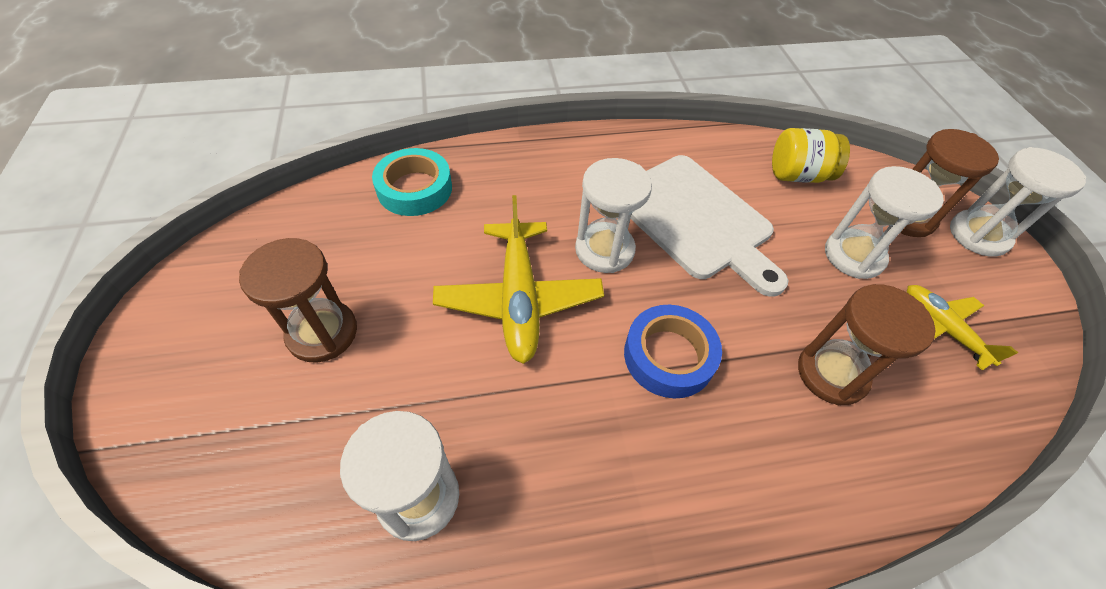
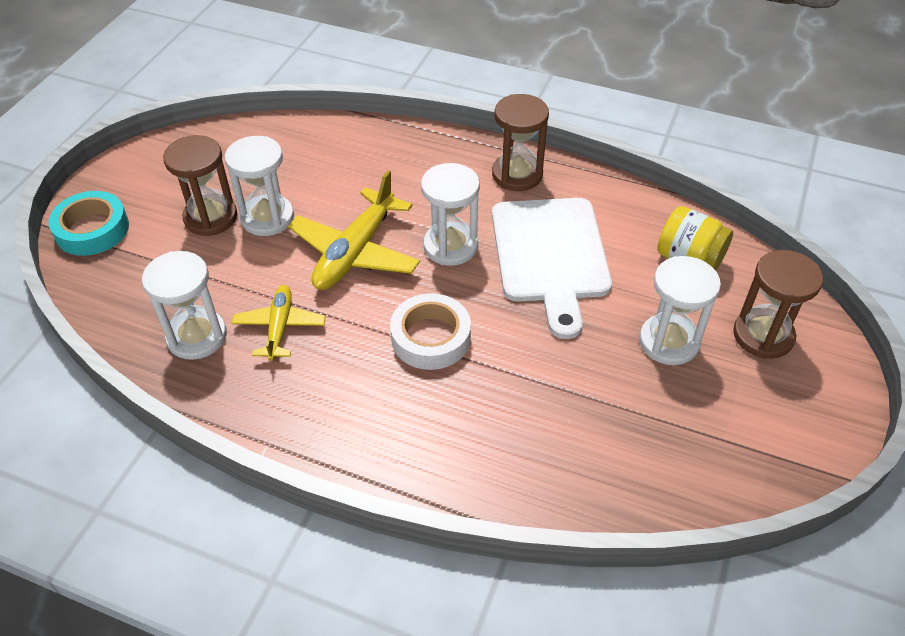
camera: 35 degrees right, 5 degrees down
turquoise tape [372,148,452,216] -> turquoise tape moved to [48,191,129,256]
blue tape [624,305,722,398] -> white tape [390,293,471,370]
brown hourglass [798,284,936,405] -> brown hourglass moved to [492,94,549,191]
yellow plane [907,285,1018,371] -> yellow plane moved to [232,285,326,361]
white hourglass [950,147,1086,257] -> white hourglass moved to [225,136,294,236]

